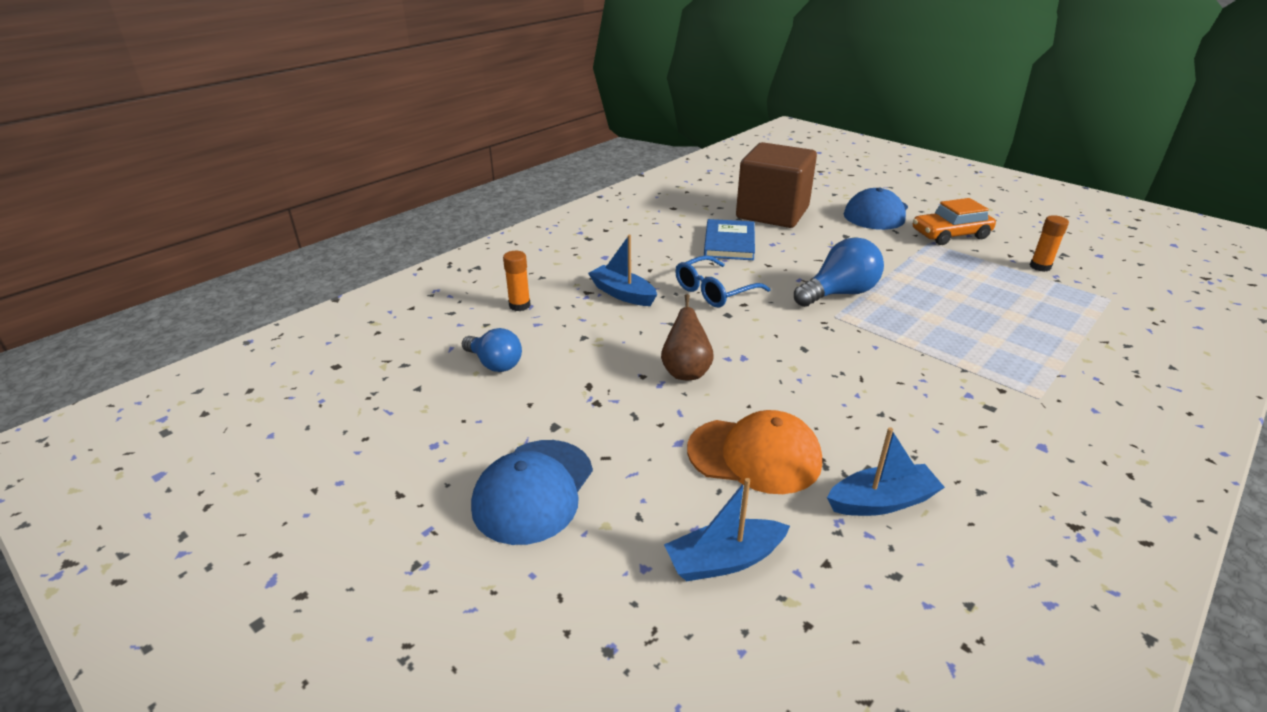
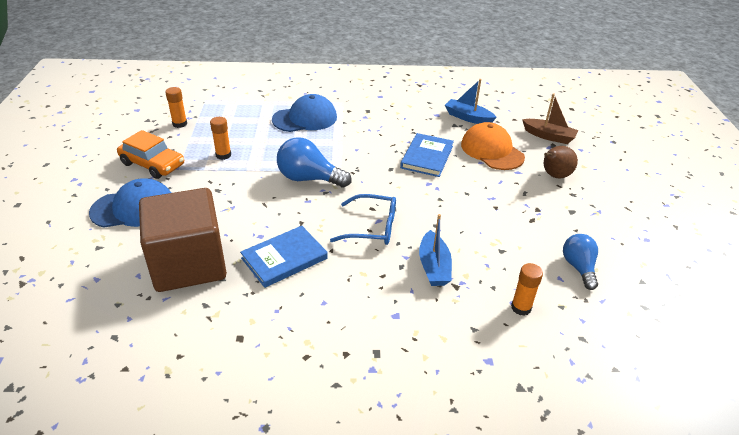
camera: 135 degrees left, 5 degrees up
blue cap [471,440,593,545] -> blue cap moved to [272,94,337,132]
brown pear [661,294,714,380] -> brown pear moved to [544,146,578,178]
blue boat [664,478,790,581] -> brown boat [522,93,579,144]
none -> orange glue stick [210,117,231,160]
none -> blue book [400,133,454,177]

